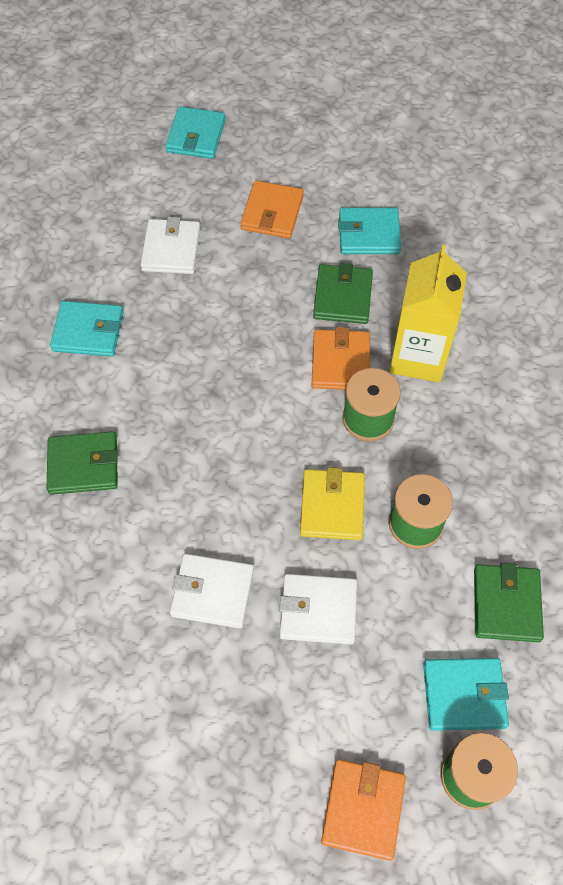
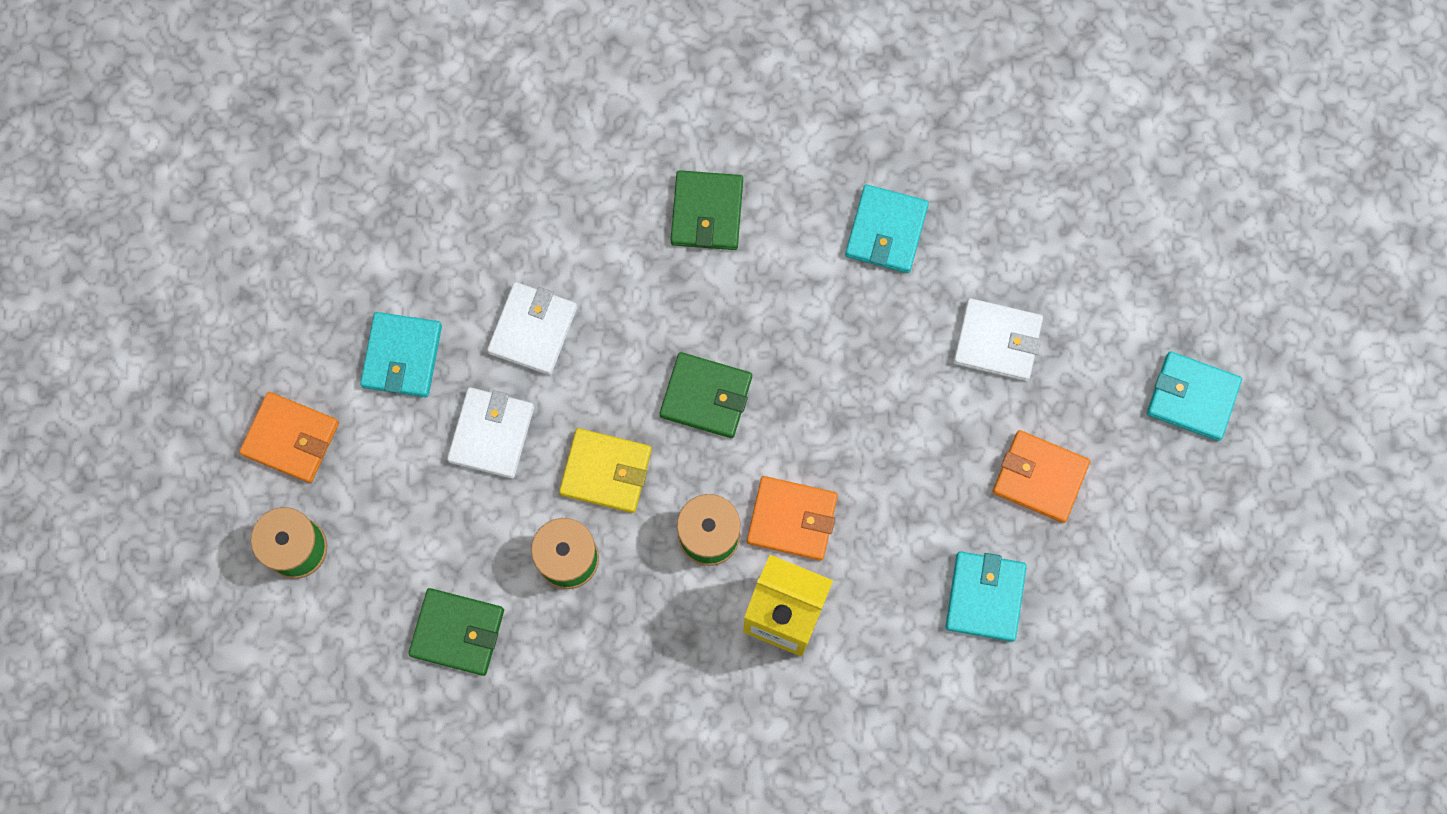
camera: 100 degrees right, 15 degrees up
green wallet [313,263,373,324] -> green wallet moved to [660,352,752,438]
turquoise wallet [423,658,509,731] -> turquoise wallet moved to [360,312,442,397]

